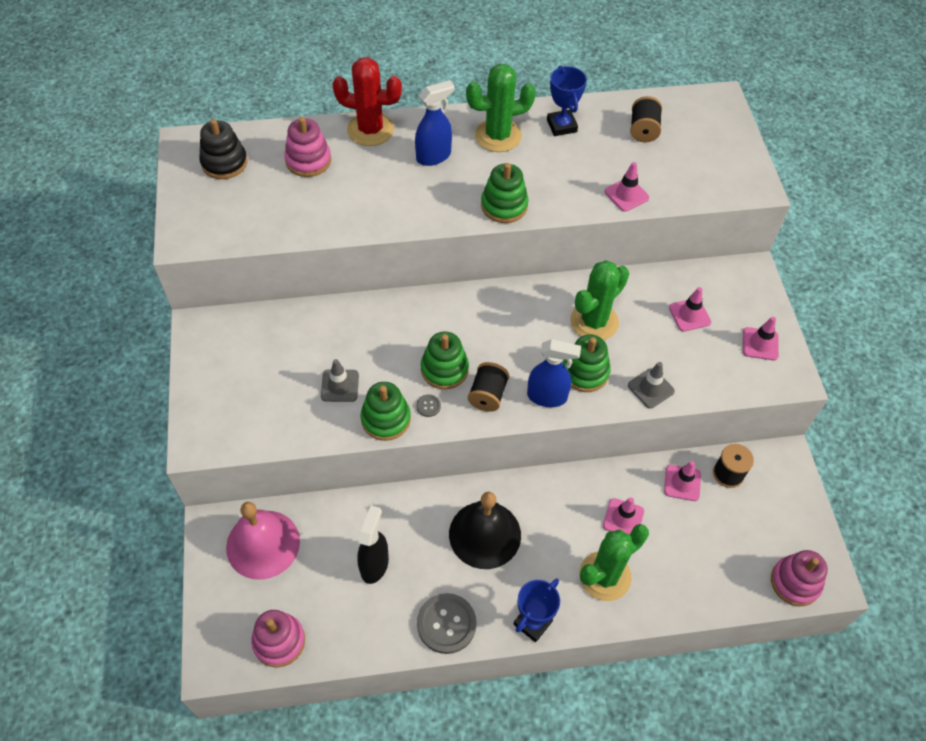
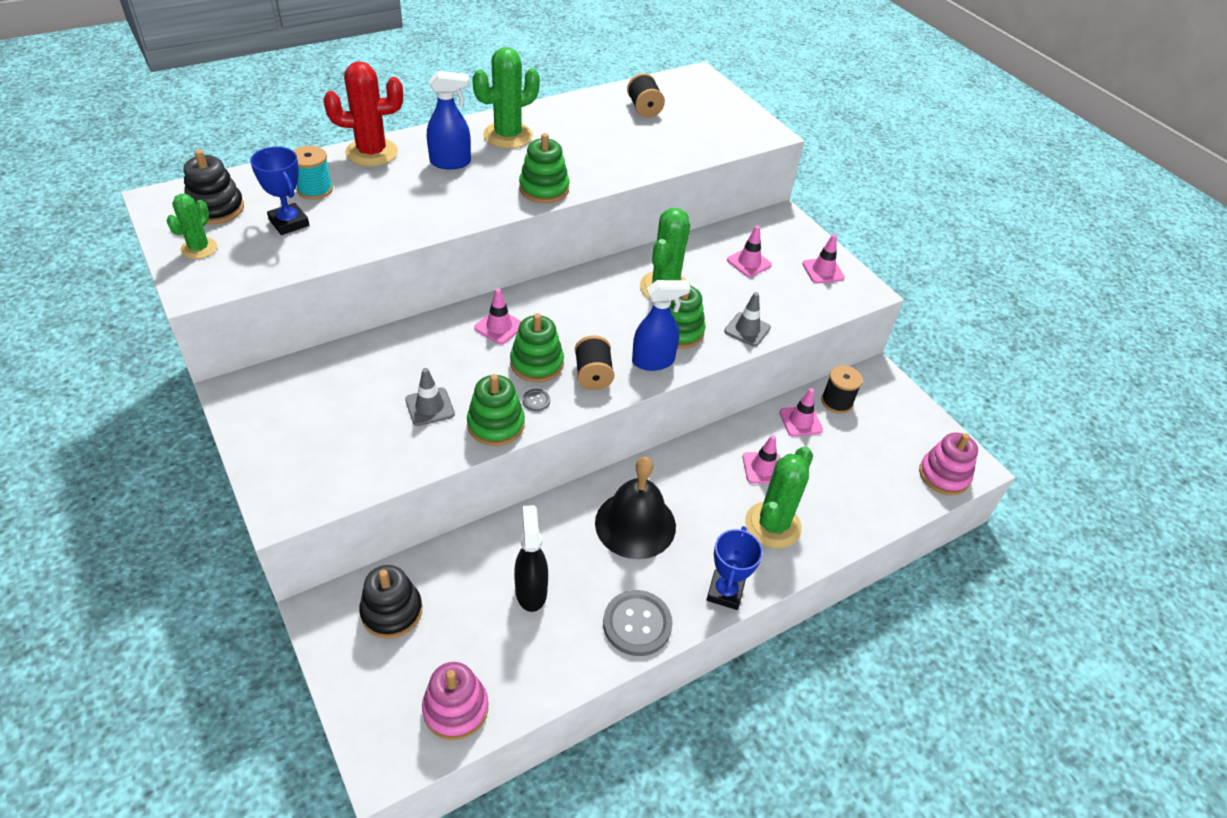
camera: 25 degrees left, 10 degrees down
pink bell [226,502,300,580] -> black stacking toy [359,565,422,639]
pink stacking toy [284,117,331,177] -> turquoise spool [293,146,333,200]
blue spray bottle [415,80,455,166] -> blue spray bottle turned 45 degrees clockwise [427,71,471,169]
blue trophy [547,66,587,136] -> blue trophy moved to [250,147,309,235]
pink traffic cone [605,162,649,212] -> pink traffic cone moved to [474,288,521,344]
none -> green cactus [167,194,217,259]

